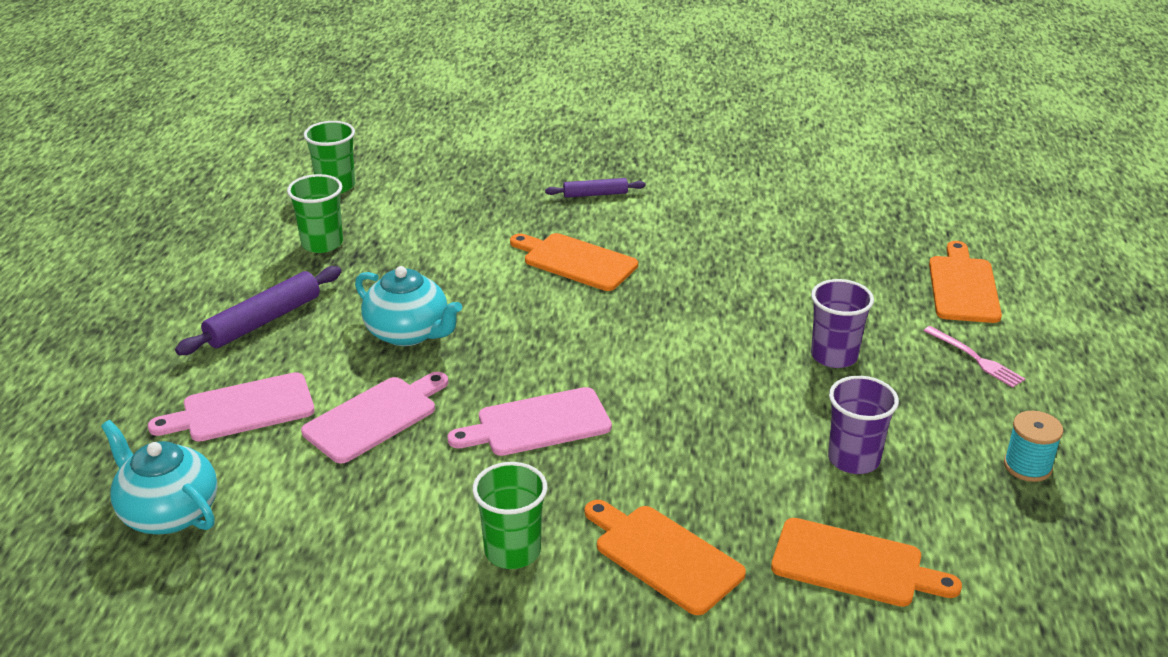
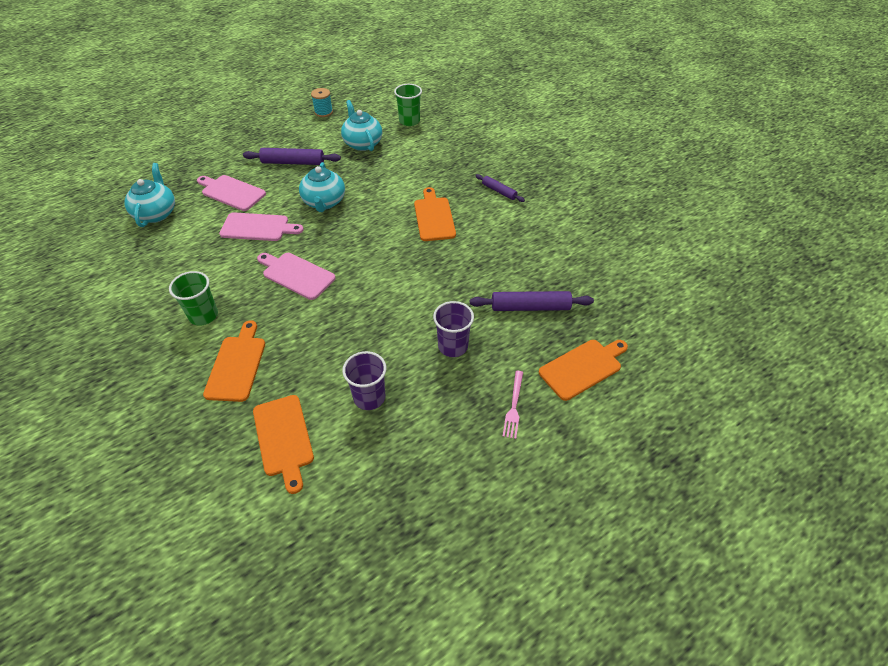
camera: 50 degrees right, 15 degrees up
green cup [287,174,343,253] -> turquoise teapot [341,100,382,151]
turquoise spool [1004,411,1063,482] -> turquoise spool moved to [311,88,333,117]
none -> purple rolling pin [470,291,594,311]

